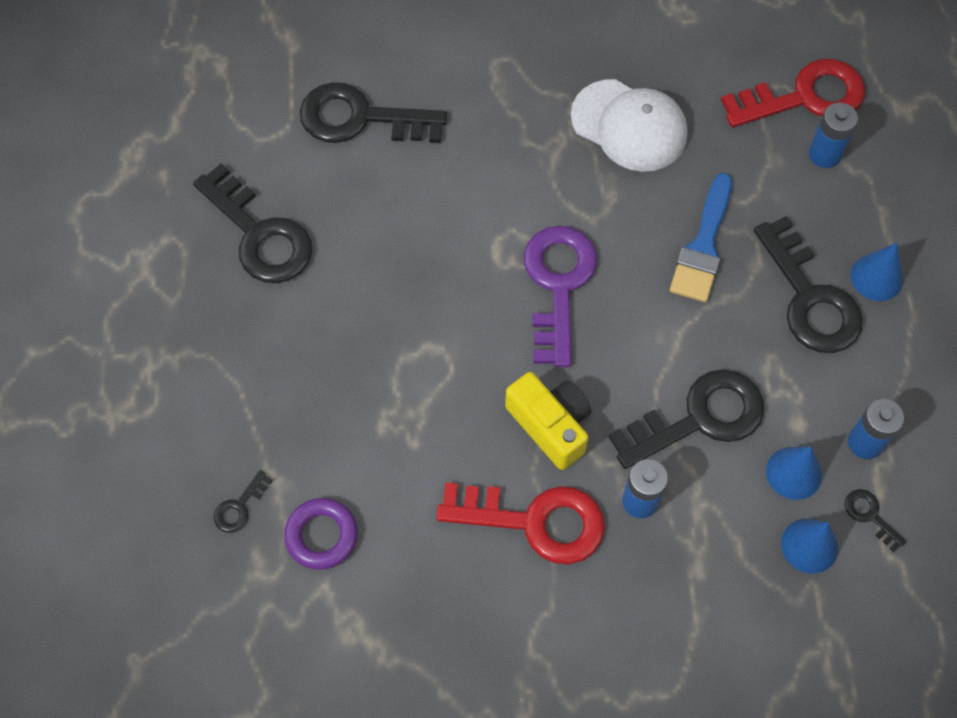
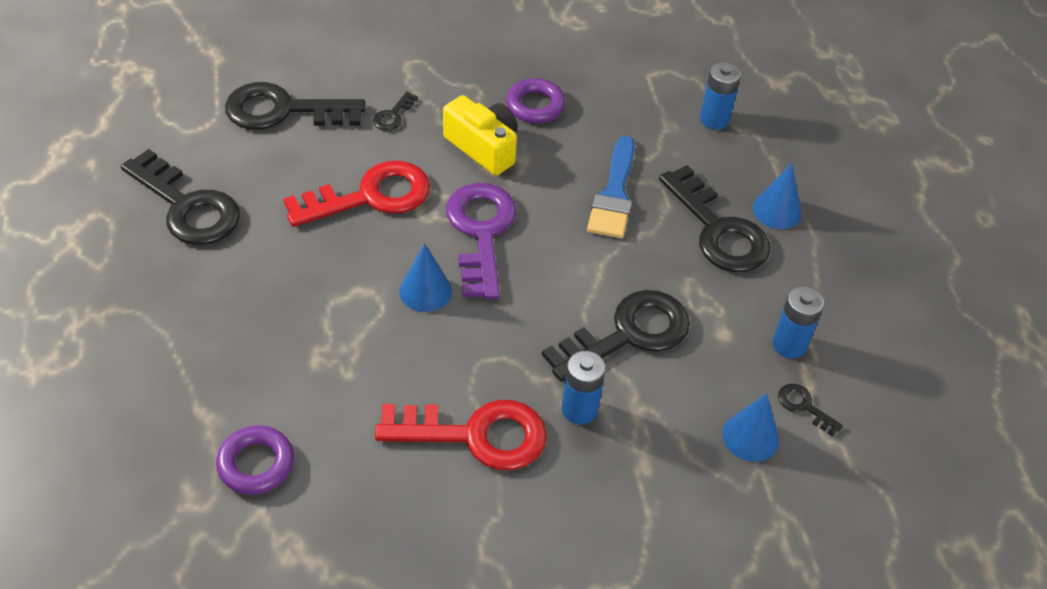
camera: 10 degrees left, 15 degrees down
black key [214,470,273,533] -> black key moved to [373,92,418,131]
yellow camera [505,372,591,470] -> yellow camera moved to [443,95,518,175]
white cap [571,79,687,172] -> purple ring [506,78,566,123]
red key [721,59,865,127] -> red key moved to [284,161,430,227]
blue cone [766,447,822,500] -> blue cone moved to [399,243,452,312]

